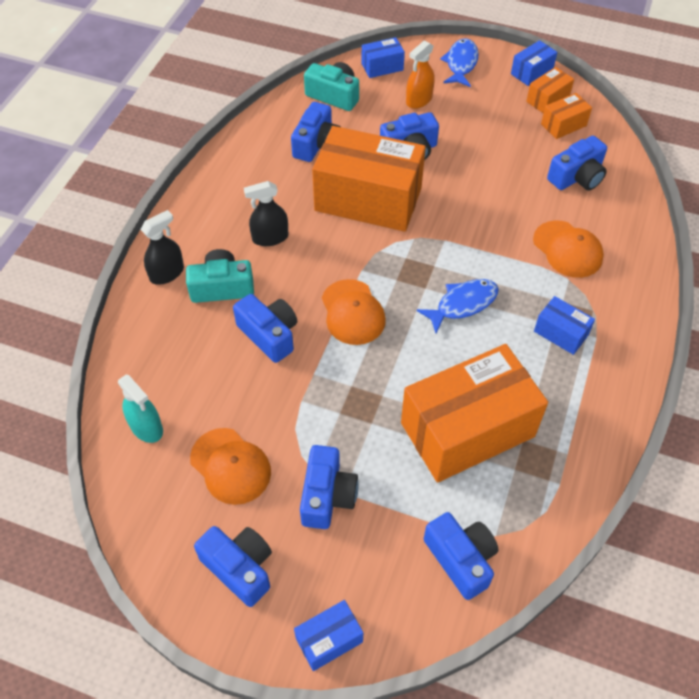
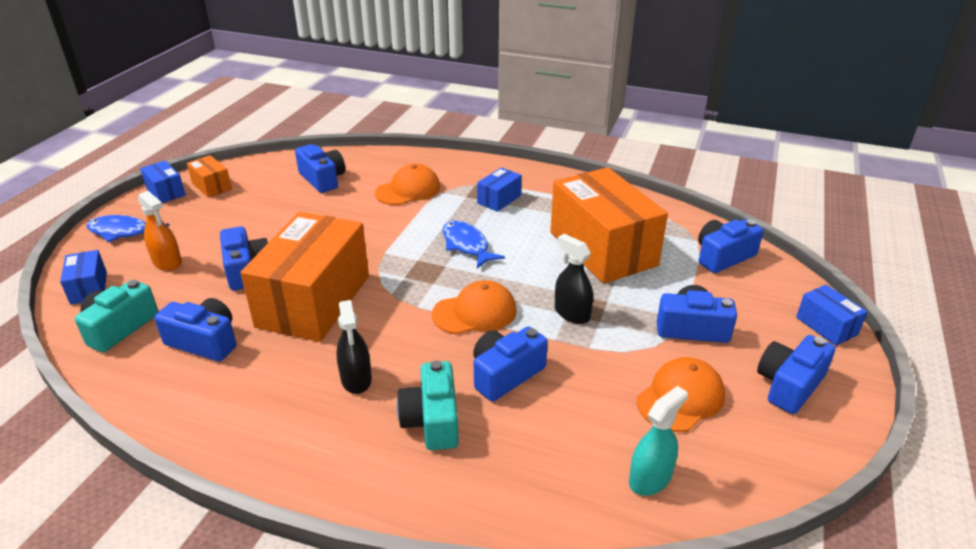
camera: 90 degrees left, 20 degrees down
black spray bottle [140,210,184,285] -> black spray bottle moved to [555,234,593,324]
orange box [541,93,592,139] -> none

